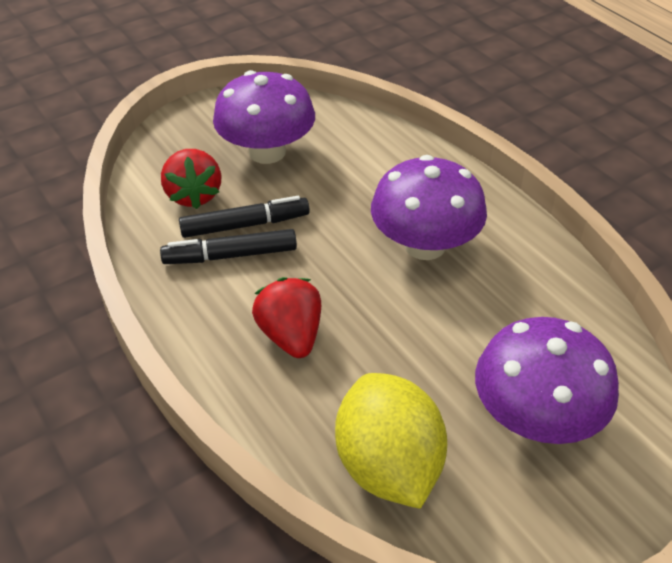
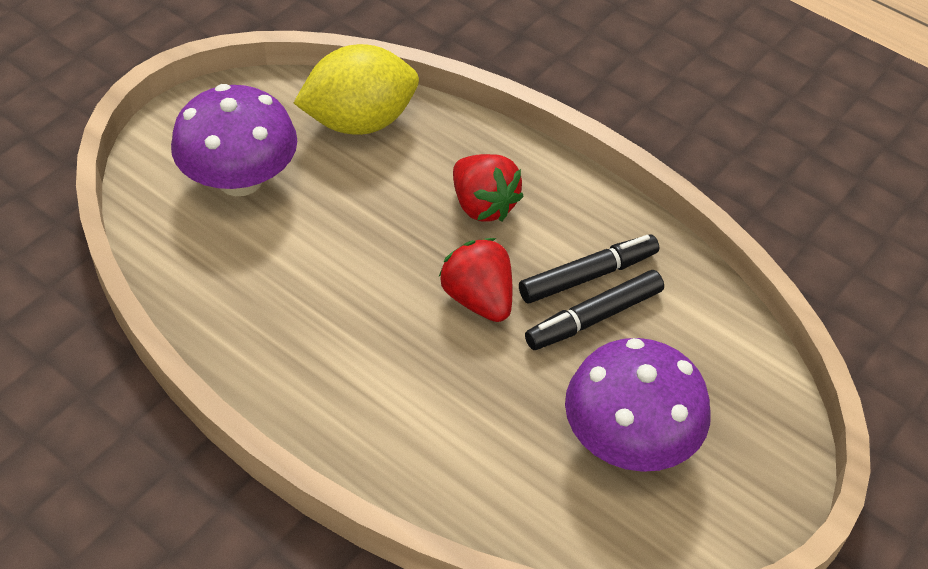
camera: 160 degrees right, 5 degrees up
red strawberry [161,149,221,209] -> red strawberry moved to [439,238,512,322]
yellow lemon [335,373,447,509] -> yellow lemon turned 75 degrees counterclockwise [294,44,419,135]
purple mushroom [371,155,487,260] -> none

